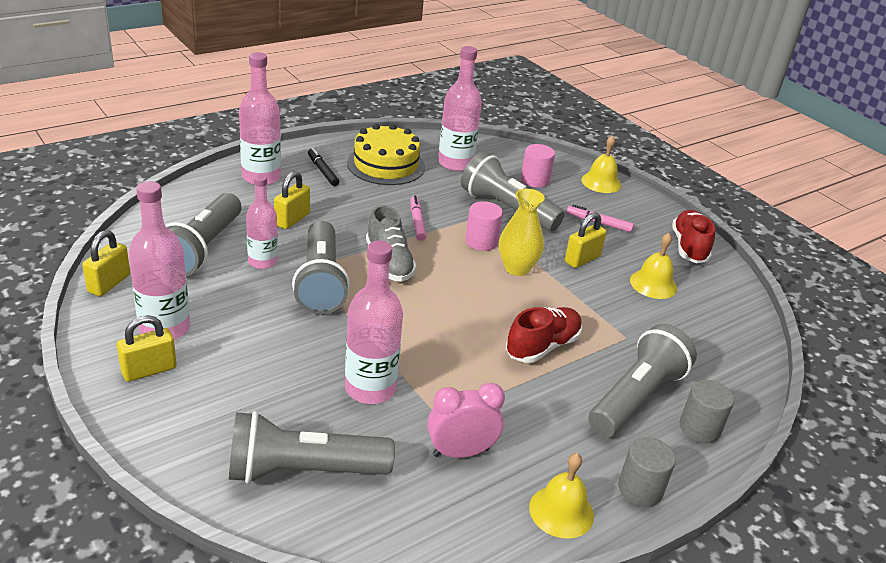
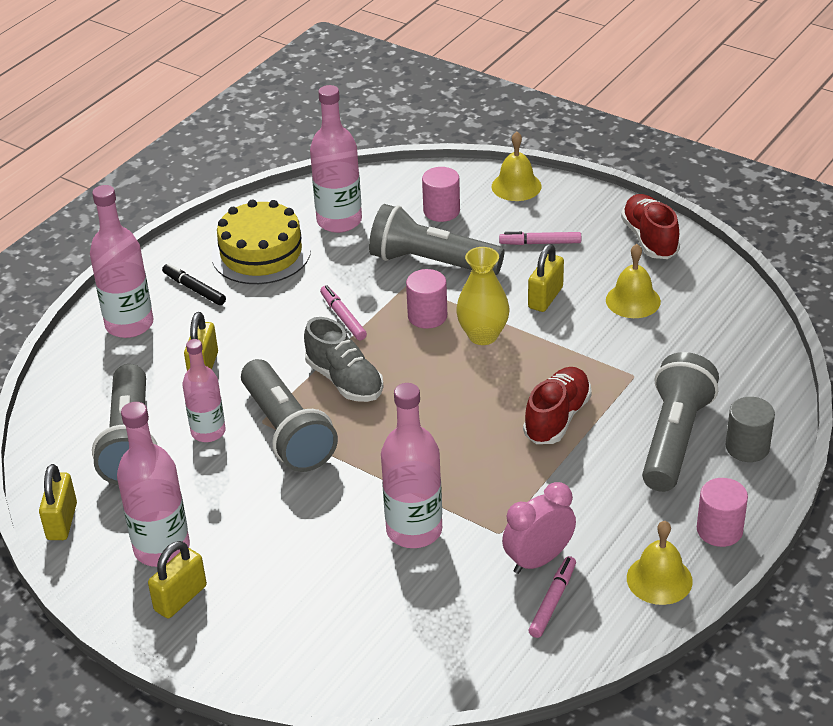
camera: 15 degrees left, 5 degrees up
grey flashlight [229,411,395,484] -> none
grey cylinder [618,437,676,507] -> pink cylinder [697,478,748,547]
none -> pink marker [528,556,576,638]

